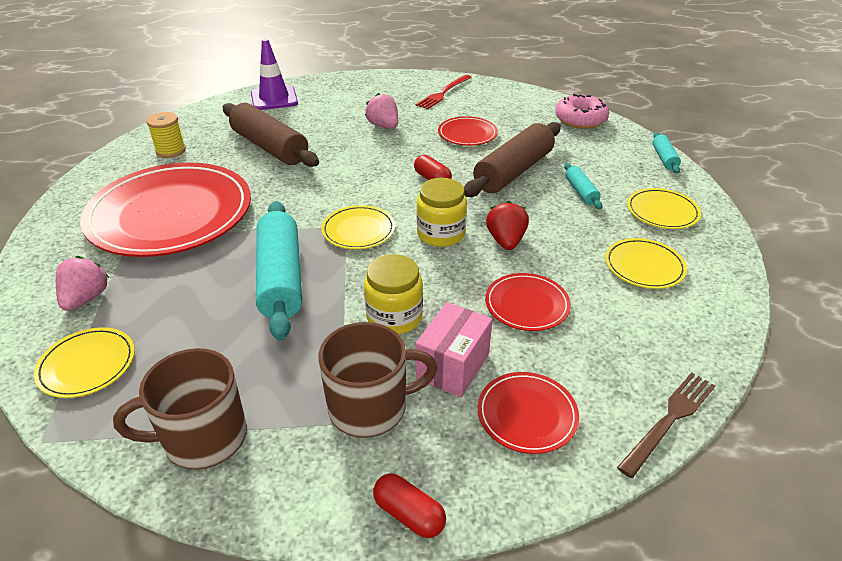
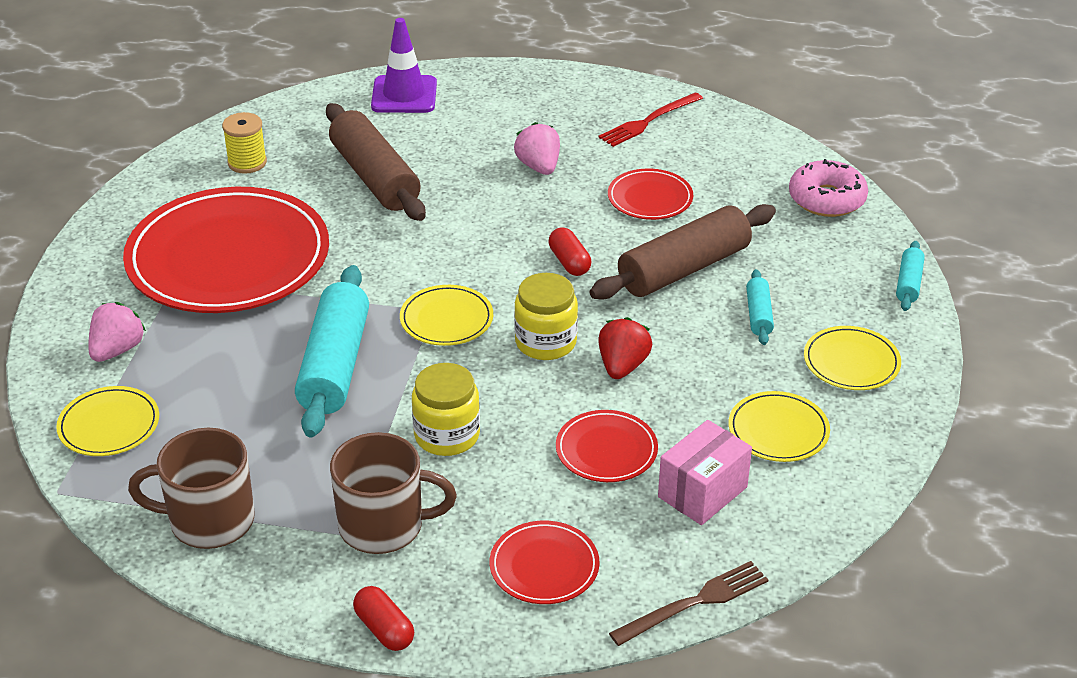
camera: 15 degrees right, 0 degrees up
pink box [415,302,492,397] -> pink box moved to [658,420,752,525]

